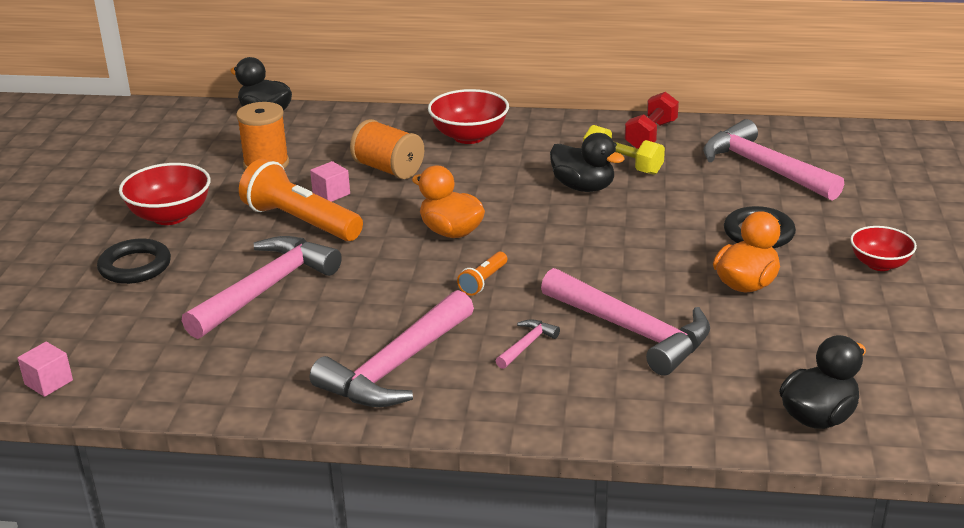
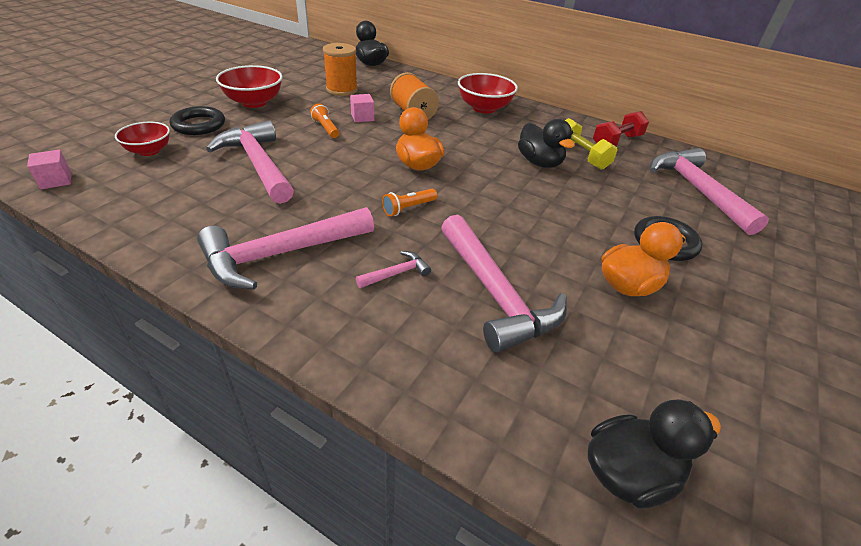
camera: 20 degrees right, 10 degrees up
pink hammer [182,236,342,339] -> pink hammer turned 90 degrees counterclockwise [206,120,294,204]
orange flashlight [239,159,363,241] -> orange flashlight [310,103,339,138], size x0.47
red bowl [850,226,917,271] -> red bowl moved to [115,122,170,156]

